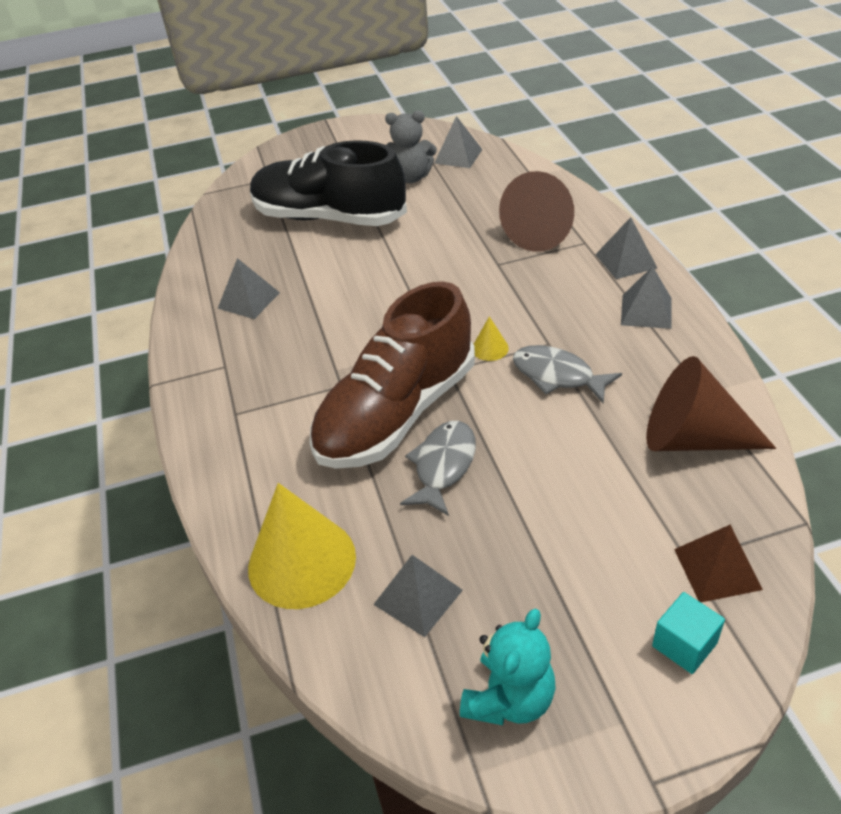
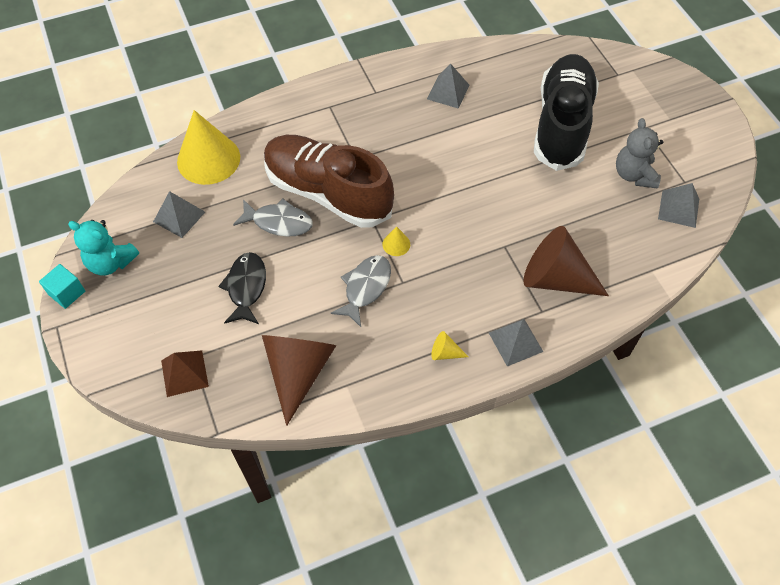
camera: 80 degrees right, 15 degrees up
grey pyramid [621,266,672,329] -> yellow cone [431,331,469,360]
turquoise cube [652,592,725,674] -> turquoise cube moved to [39,264,85,309]
none -> black fish [218,252,266,324]

